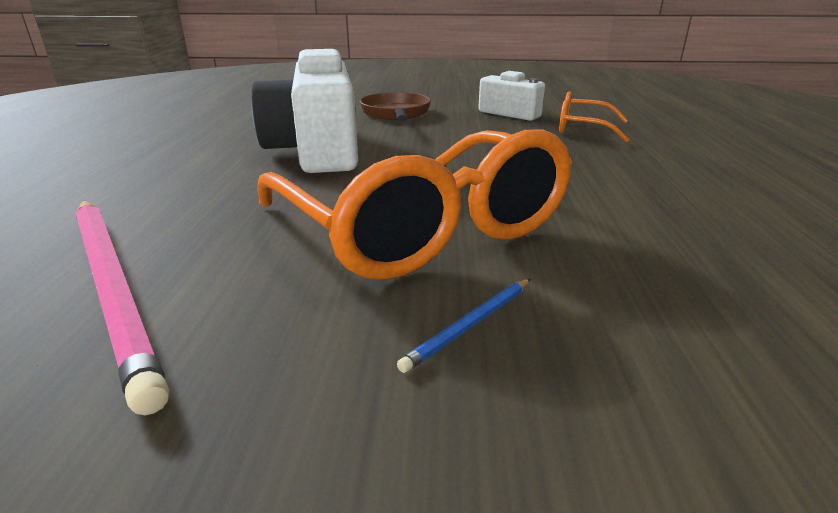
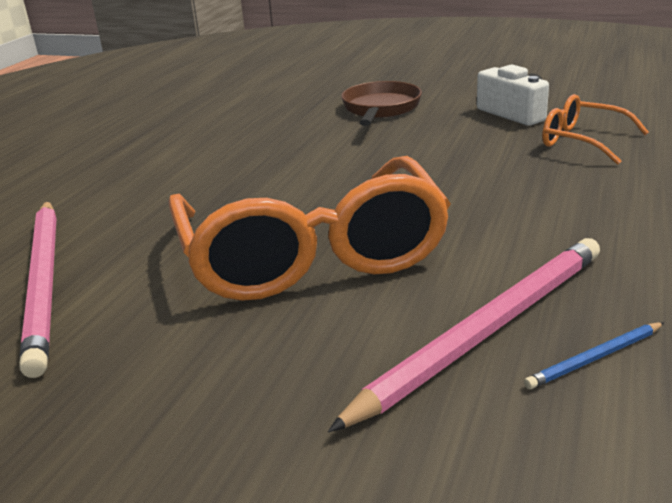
camera: 20 degrees right, 0 degrees up
white camera [251,49,358,173] -> none
blue pencil [397,279,530,373] -> blue pencil moved to [524,322,665,389]
none -> pink pencil [328,238,600,432]

